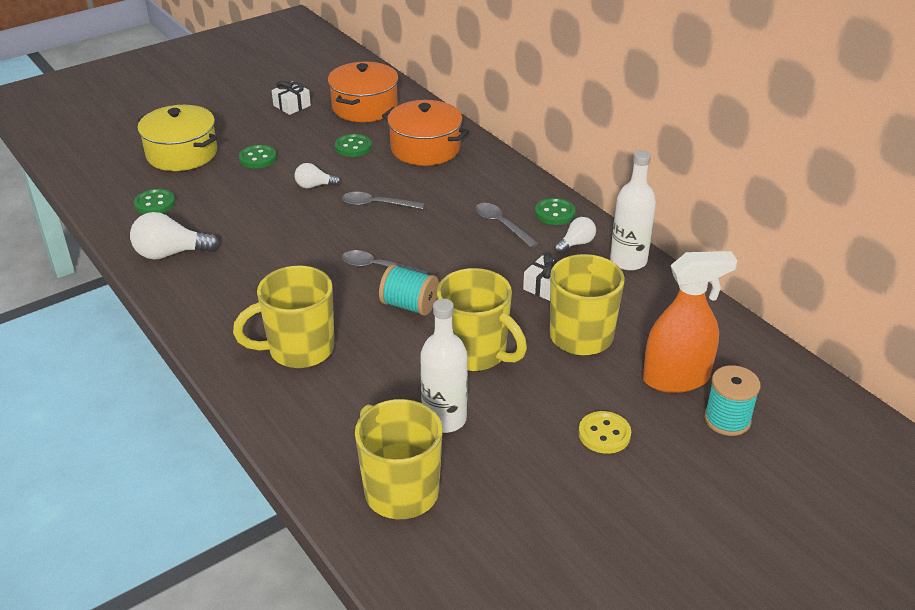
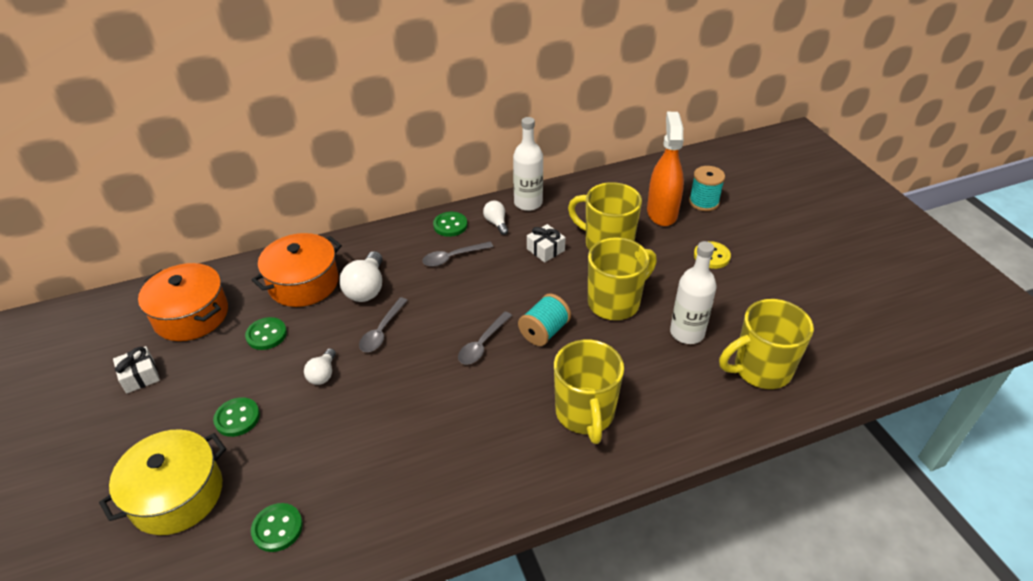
camera: 75 degrees left, 5 degrees up
white light bulb [130,212,219,260] -> white light bulb moved to [340,251,382,302]

